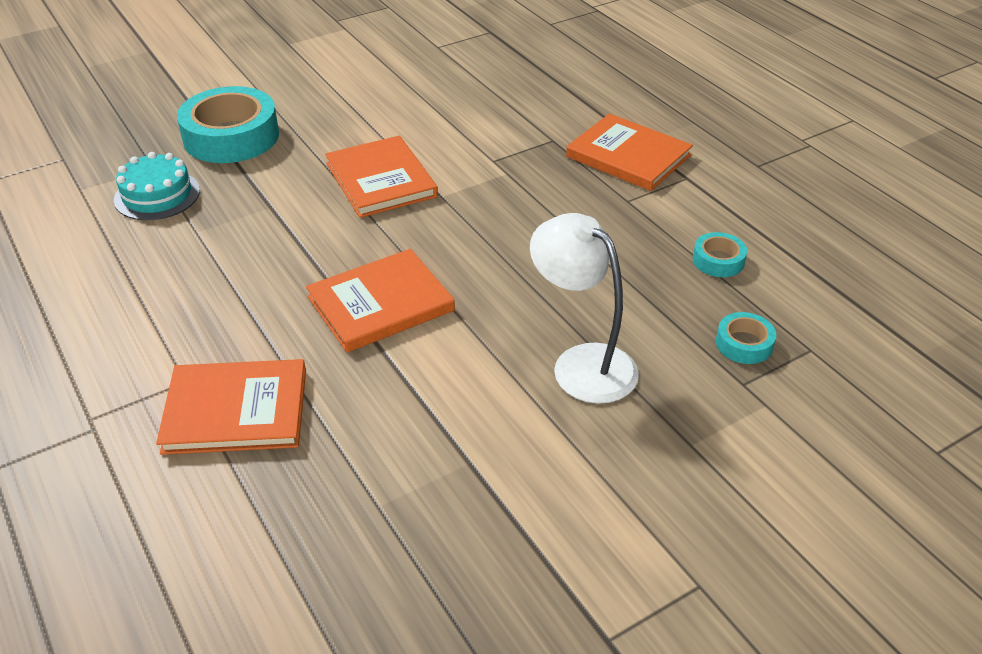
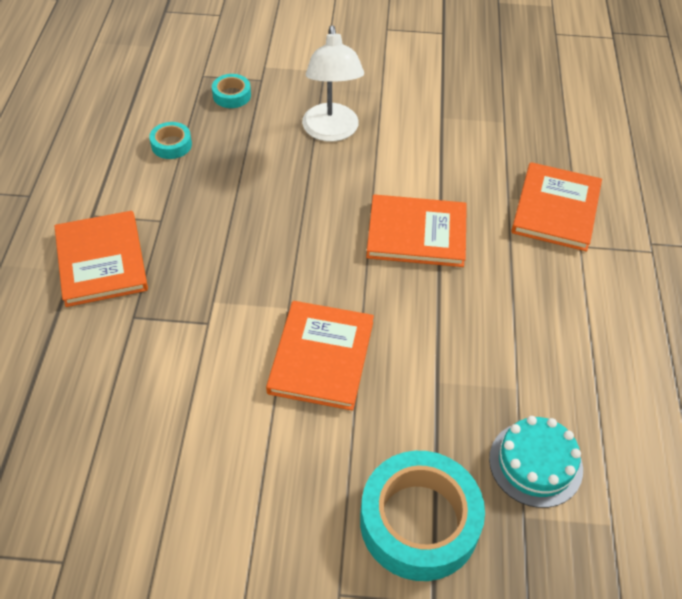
camera: 145 degrees left, 10 degrees up
orange book [156,359,306,455] -> orange book turned 75 degrees clockwise [511,162,602,251]

